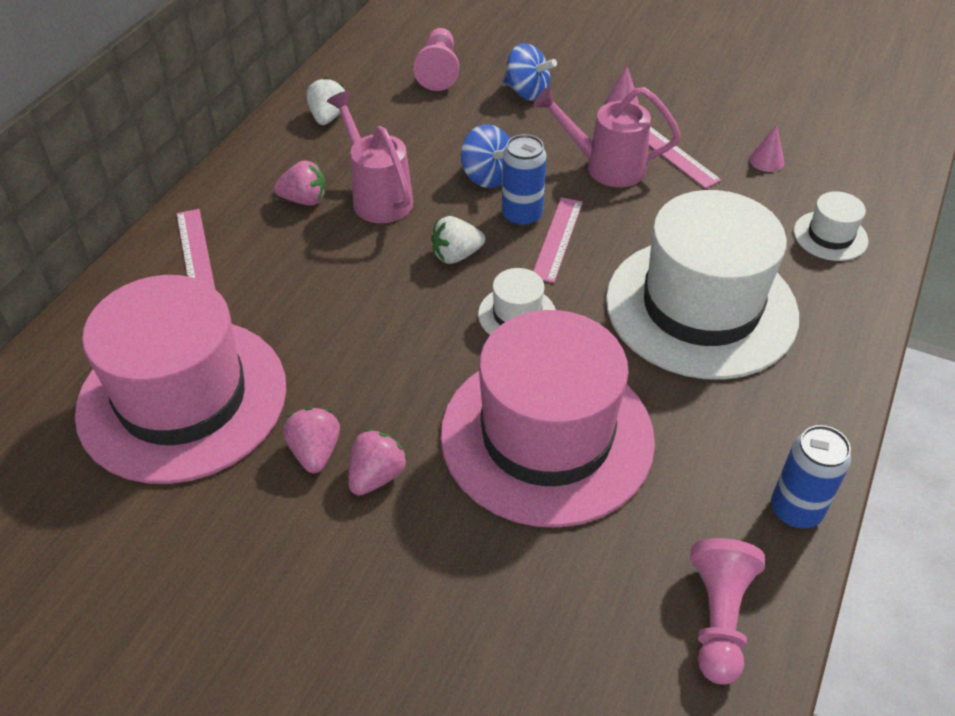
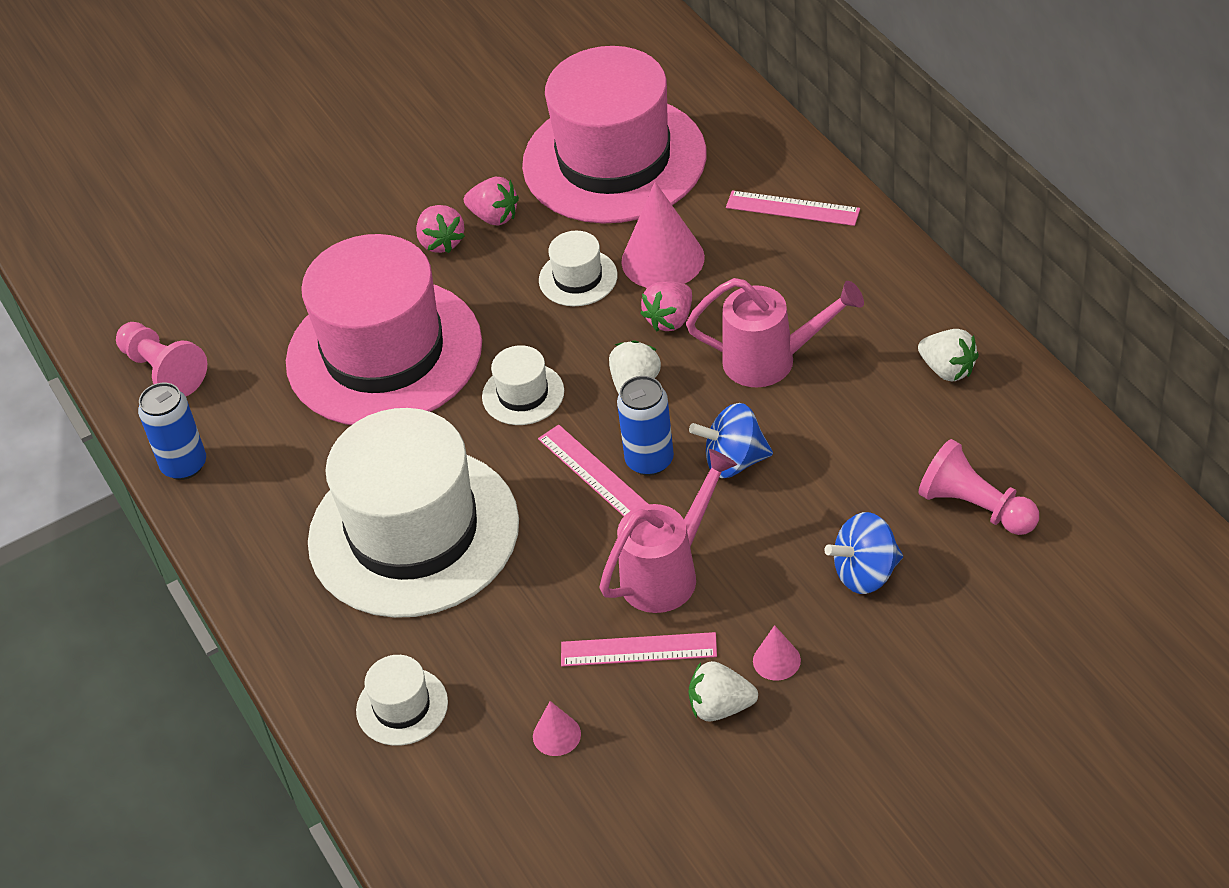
camera: 130 degrees right, 0 degrees up
pink strawberry [274,160,326,206] -> pink strawberry moved to [640,282,692,331]
none -> white hat [539,231,618,306]
none -> pink cone [621,182,705,288]
none -> white strawberry [688,661,758,721]

